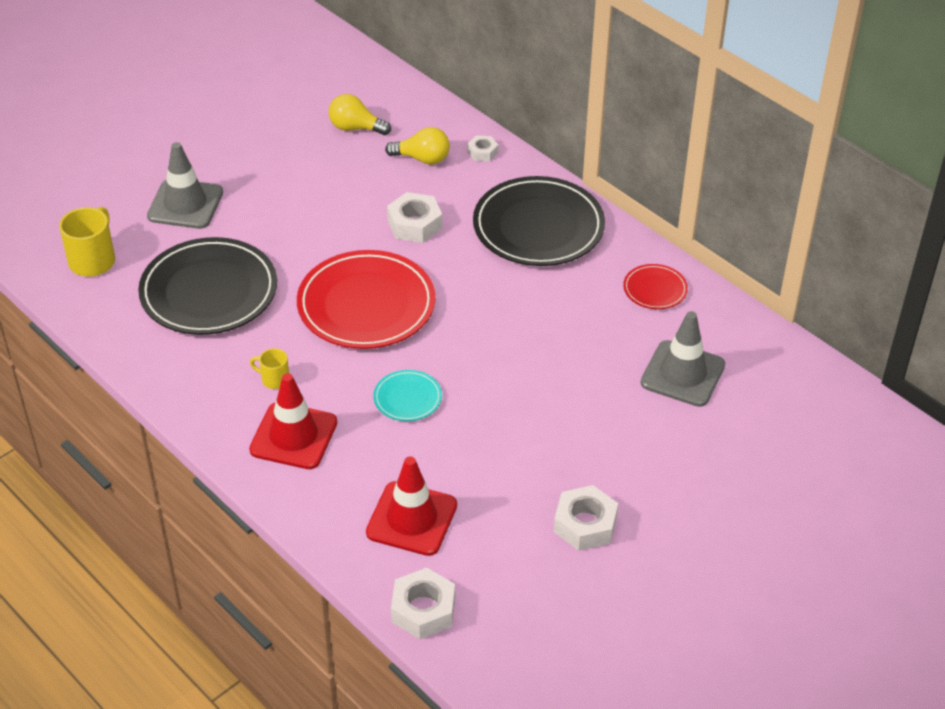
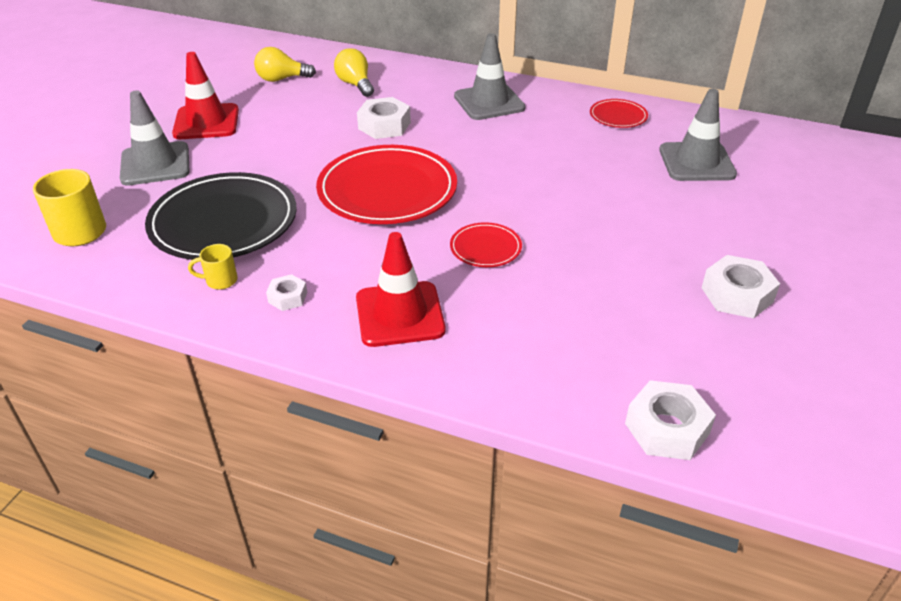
camera: 25 degrees left, 5 degrees down
yellow mug [250,348,289,389] -> yellow mug moved to [188,244,238,290]
red traffic cone [366,456,457,556] -> red traffic cone moved to [172,52,239,139]
turquoise plate [373,370,442,421] -> red plate [450,222,522,267]
yellow light bulb [385,127,450,165] -> yellow light bulb turned 105 degrees counterclockwise [334,48,374,97]
white nut [468,136,498,161] -> white nut moved to [266,274,307,311]
black plate [473,176,605,266] -> grey traffic cone [454,33,526,120]

